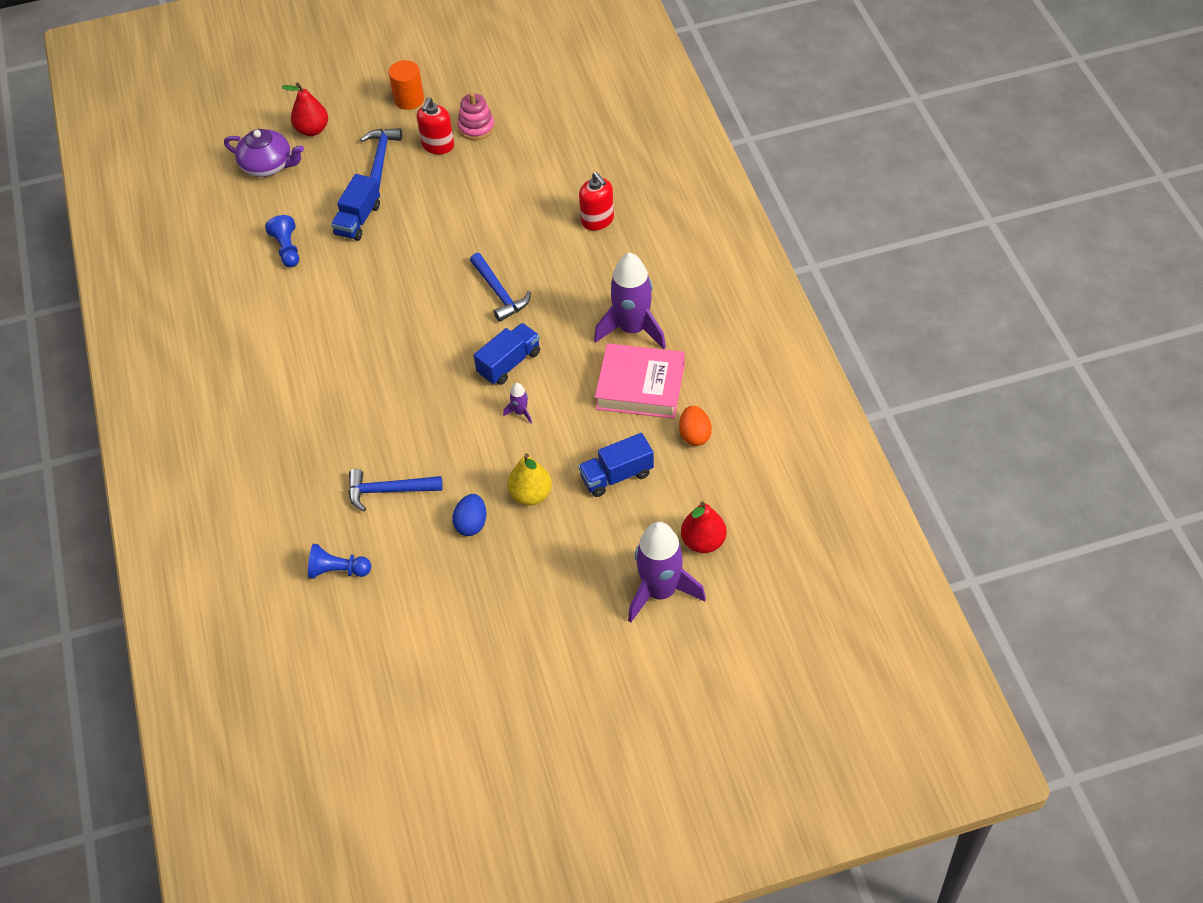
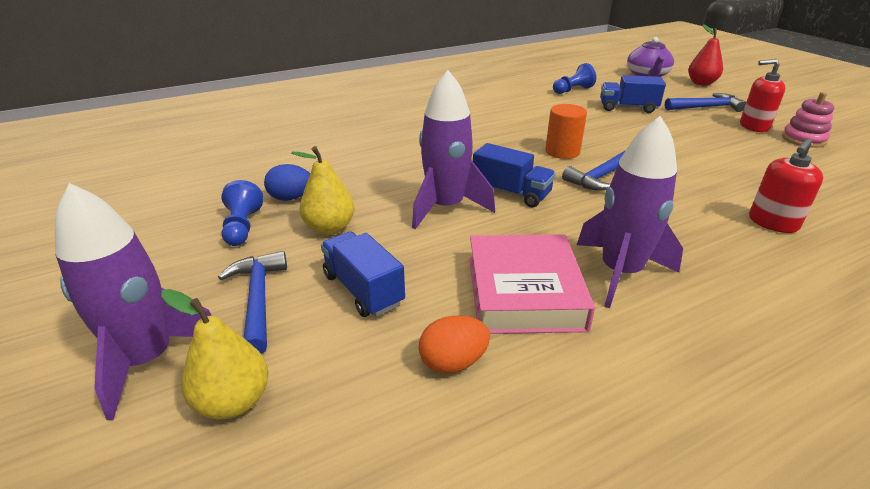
camera: 75 degrees right, 20 degrees down
blue pawn [308,544,371,579] -> blue pawn moved to [222,180,263,246]
blue hammer [348,469,442,511] -> blue hammer moved to [218,251,287,354]
orange cylinder [389,60,424,110] -> orange cylinder moved to [545,104,587,159]
purple rocket [503,383,532,424] -> purple rocket [412,70,495,229], size x2.39
red pear [681,501,727,553] -> yellow pear [161,289,269,419]

